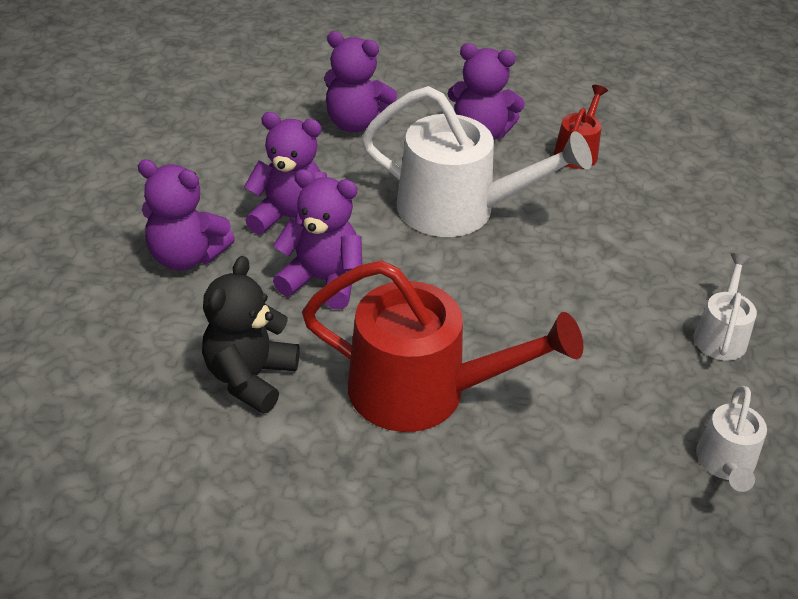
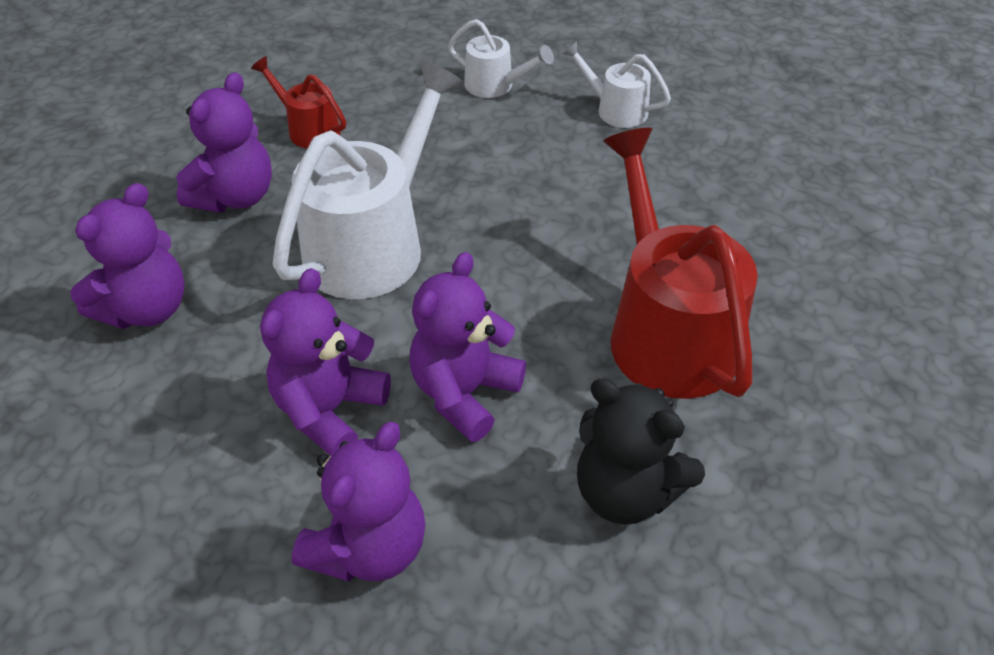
camera: 75 degrees left, 5 degrees up
red watering can [302,260,583,432] -> red watering can turned 45 degrees counterclockwise [603,128,758,399]
white watering can [696,386,767,492] -> white watering can moved to [448,19,554,98]

